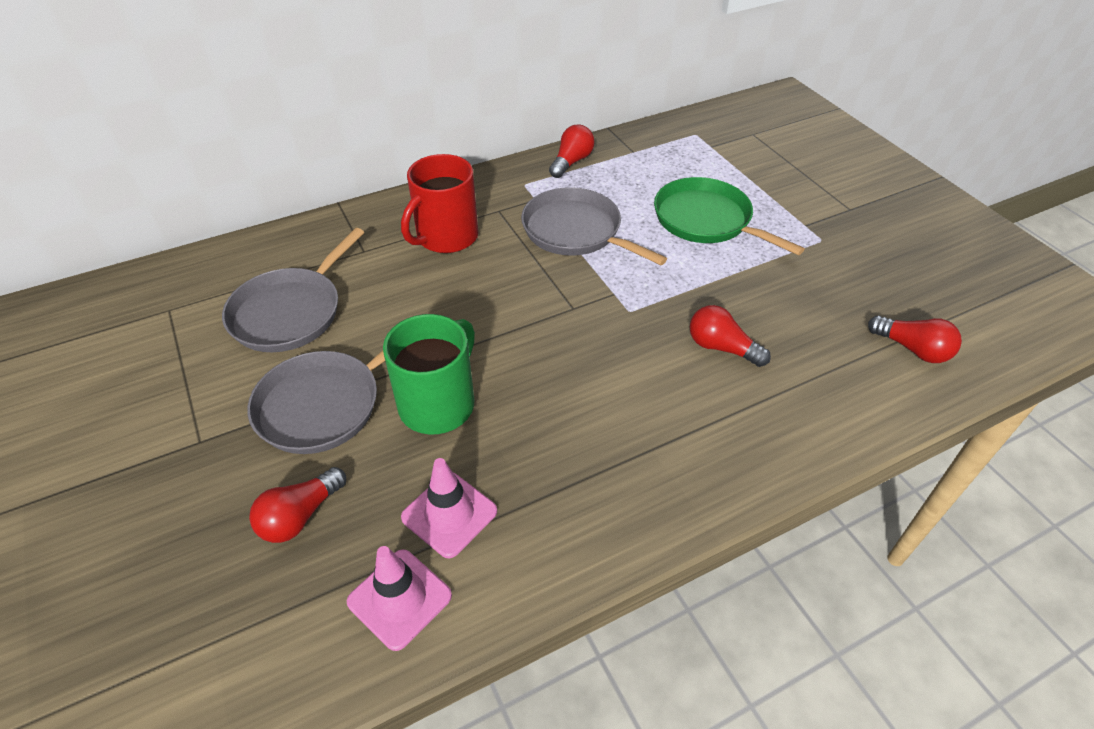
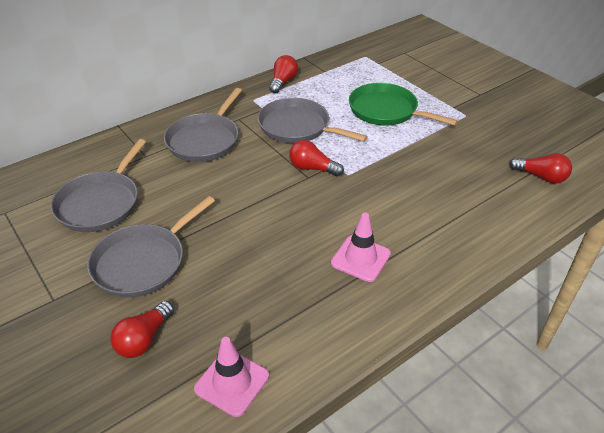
camera: 10 degrees left, 5 degrees down
green mug [383,314,475,434] -> none
red mug [401,154,479,253] -> grey pan [164,88,242,162]
pink traffic cone [401,458,497,558] -> pink traffic cone moved to [331,213,391,282]
red light bulb [690,305,771,367] -> red light bulb moved to [289,140,344,176]

